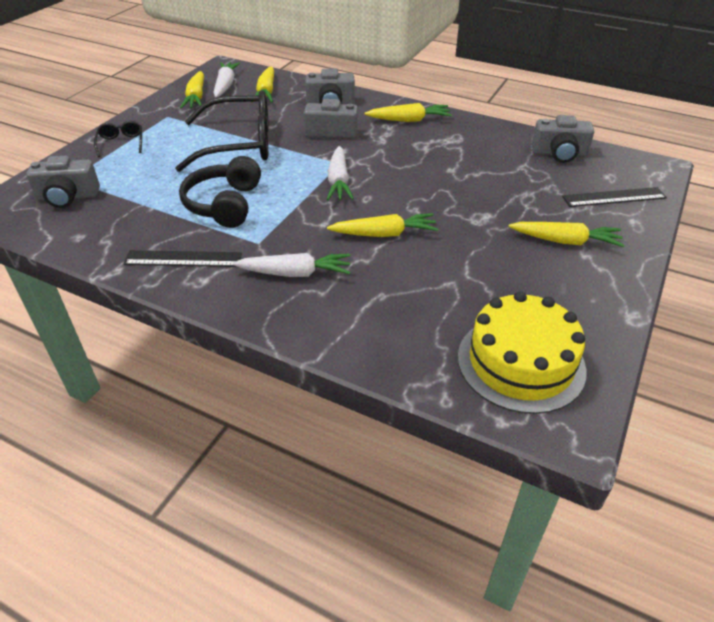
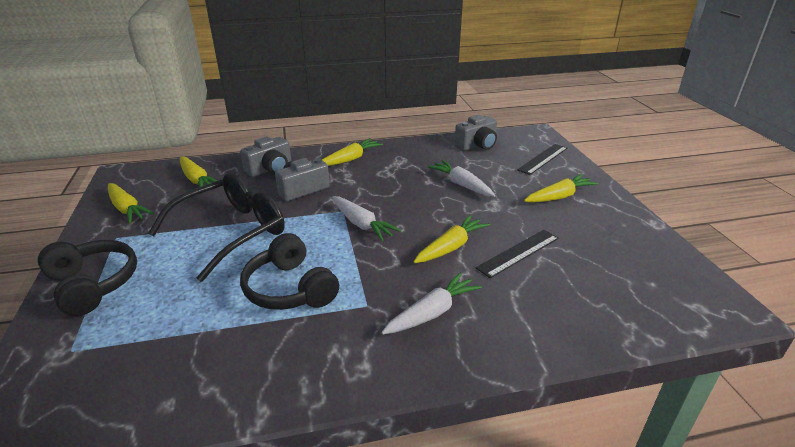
camera: 40 degrees left, 10 degrees down
grey camera [26,156,100,208] -> none
black glasses [94,121,142,157] -> black headphones [38,240,137,316]
black ruler [123,250,242,267] -> black ruler moved to [476,230,559,278]
white carrot [214,62,240,98] -> white carrot moved to [428,160,495,197]
yellow cake [458,291,586,414] -> none

